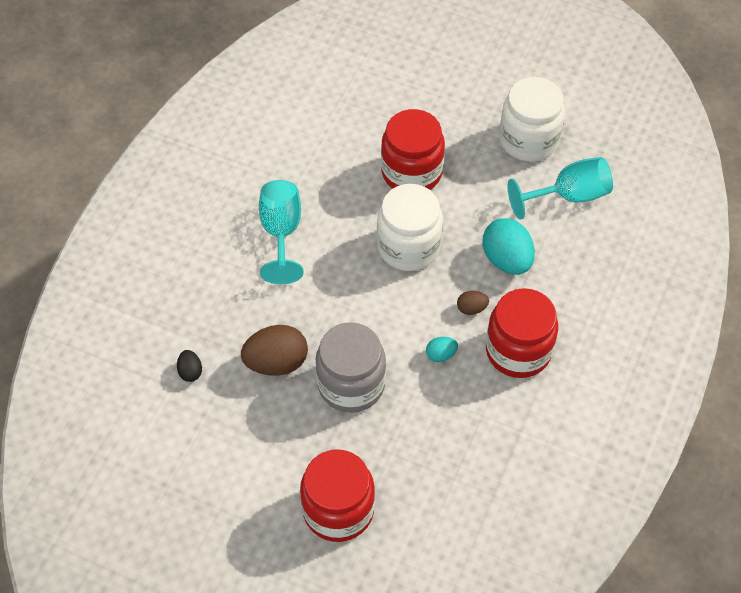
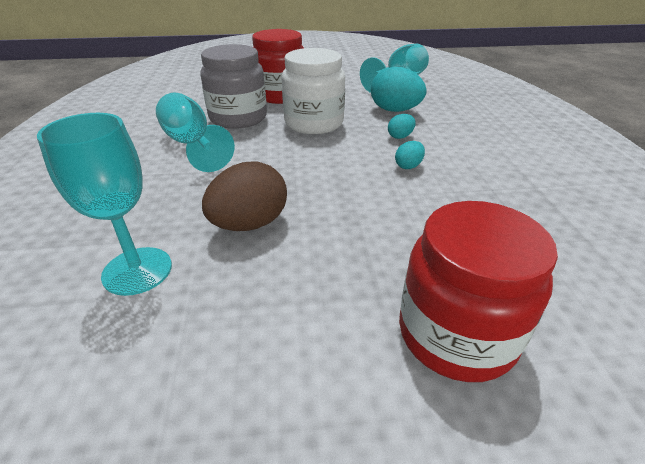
camera: 30 degrees left, 20 degrees down
black egg [177,350,202,382] -> turquoise goblet [37,113,172,296]
grey jar [316,322,386,413] -> grey jar moved to [200,44,267,129]
brown egg [457,291,489,315] -> turquoise egg [388,114,416,139]
red jar [486,288,558,378] -> none
white jar [499,77,565,162] -> none

